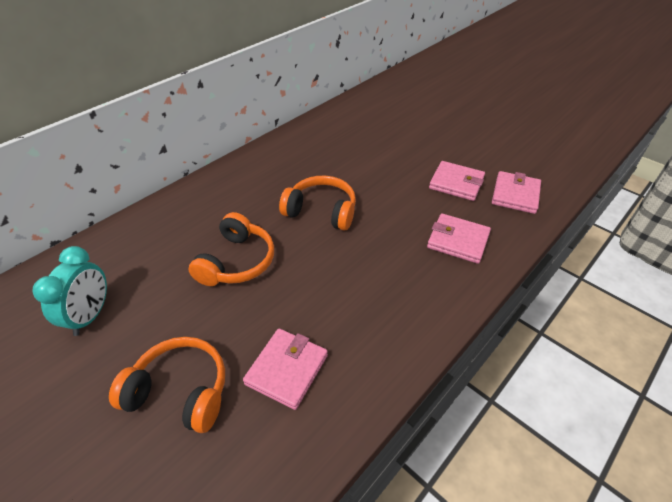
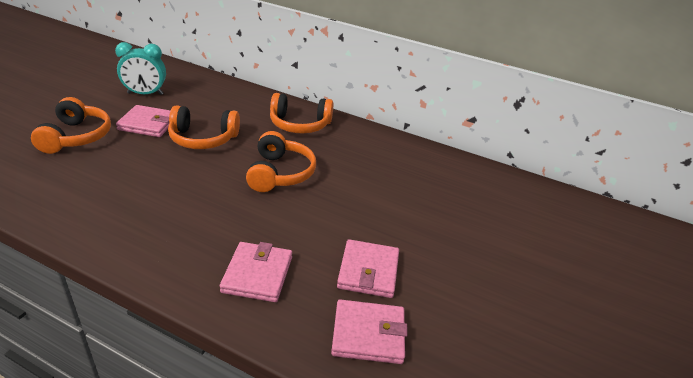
camera: 70 degrees right, 10 degrees down
pink wallet [243,329,328,410] -> pink wallet moved to [116,105,171,137]
none -> orange headphones [270,93,333,133]

